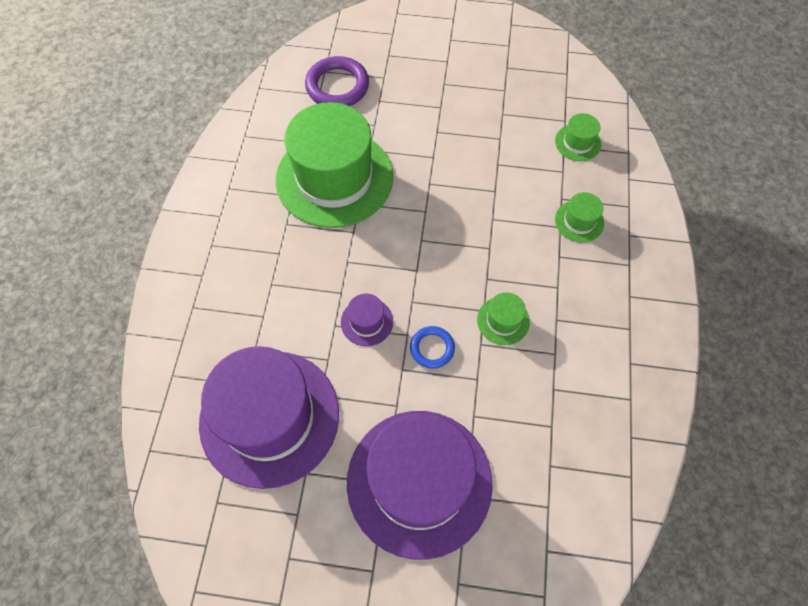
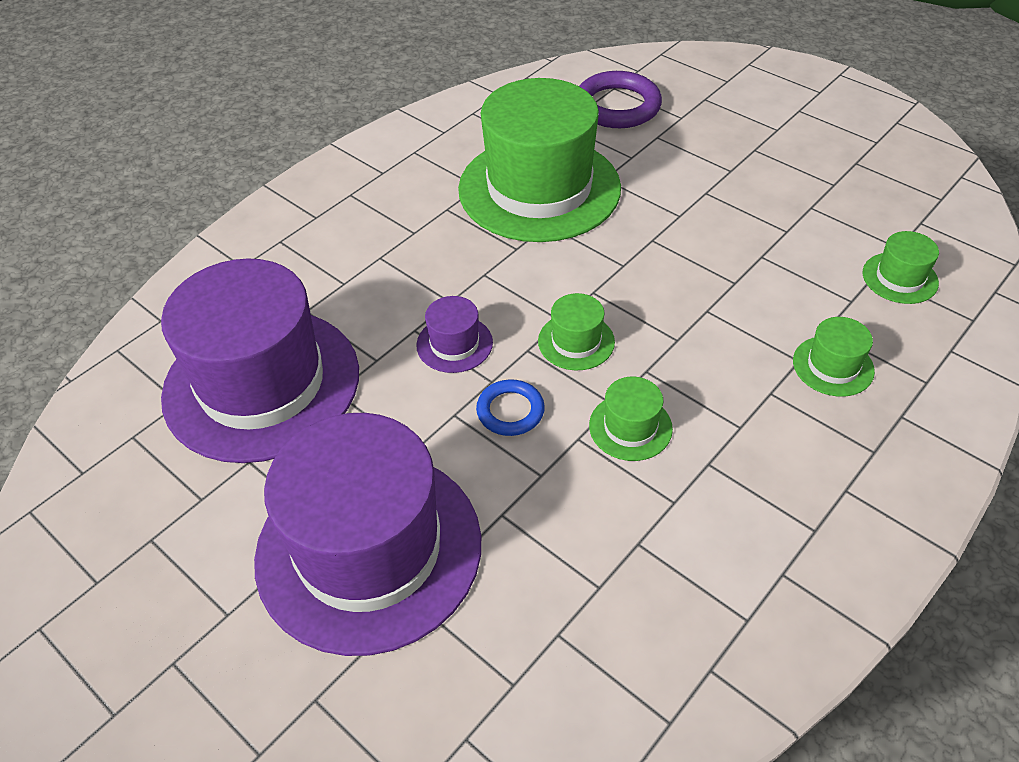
camera: 35 degrees right, 15 degrees down
none -> green hat [538,293,615,370]

